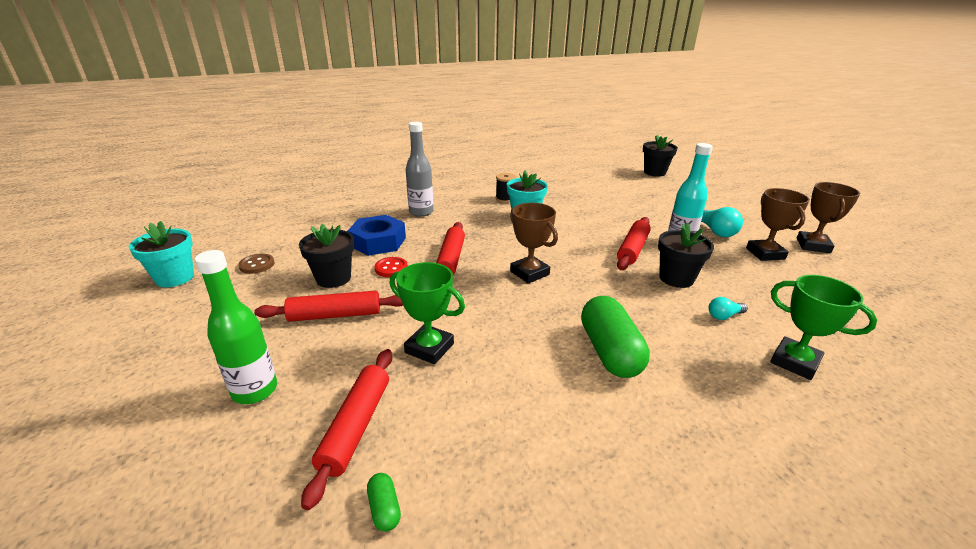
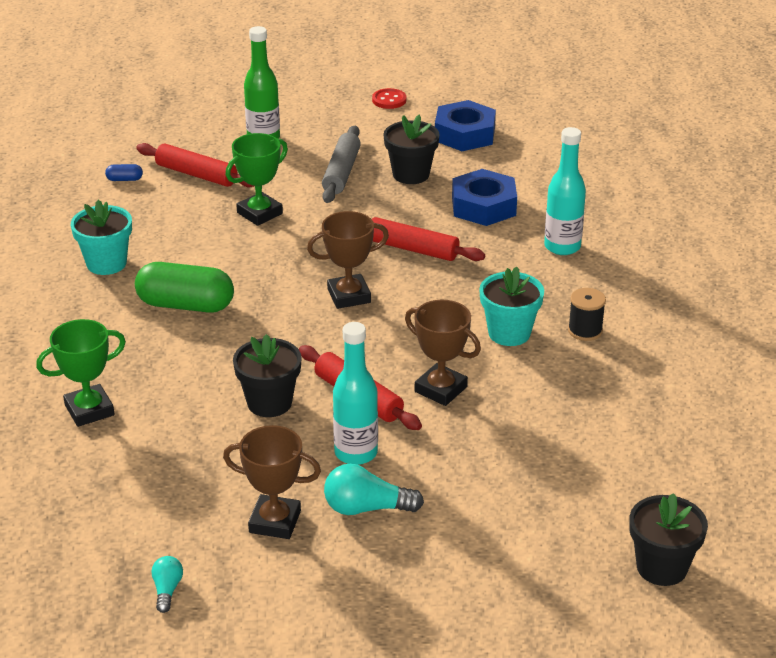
camera: 110 degrees right, 5 degrees up
turquoise flower pot [129,221,194,287] -> turquoise flower pot moved to [71,200,132,275]
brown button [239,254,275,274] -> blue nut [435,100,496,151]
red rolling pin [254,291,403,322] -> grey rolling pin [322,126,361,203]
green capsule [367,473,401,532] -> blue capsule [105,164,143,181]
red button [374,257,408,277] -> red button moved to [372,88,406,109]
grey bottle [406,122,434,217] -> turquoise bottle [544,127,586,255]
turquoise light bulb [709,297,748,320] -> turquoise light bulb moved to [152,556,183,613]
brown trophy [797,182,860,253] -> brown trophy moved to [405,300,481,406]

